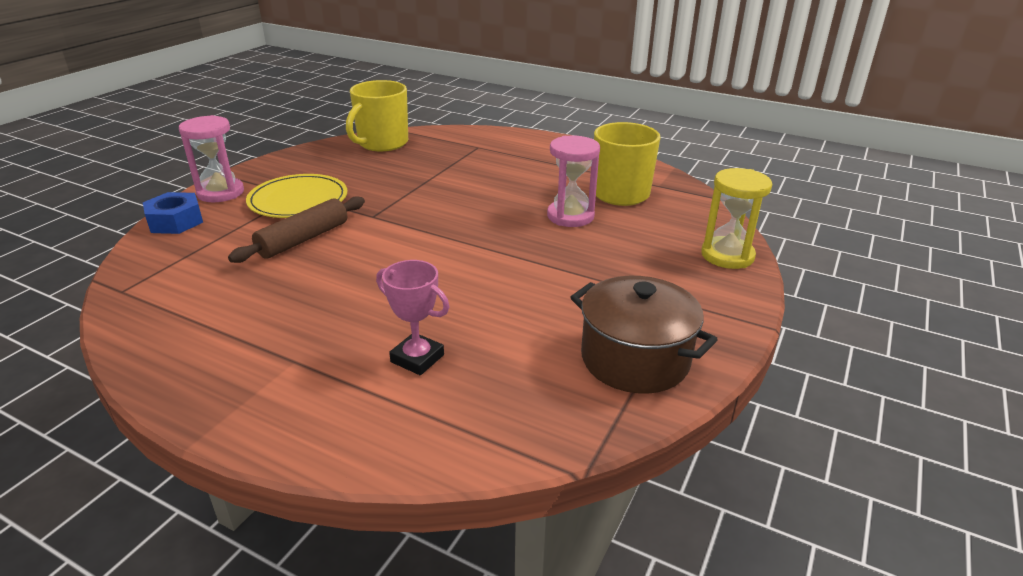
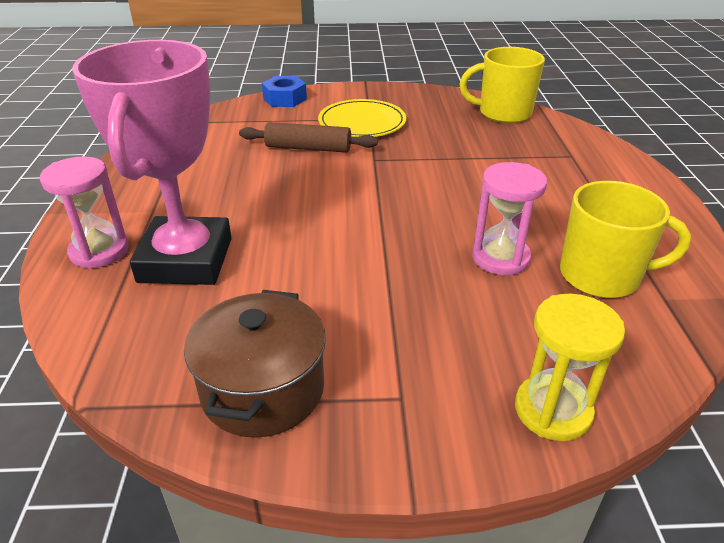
camera: 60 degrees right, 5 degrees up
pink hourglass [179,115,244,202] -> pink hourglass moved to [40,156,129,269]
pink trophy [376,260,449,375] -> pink trophy [72,40,232,285], size x2.25

